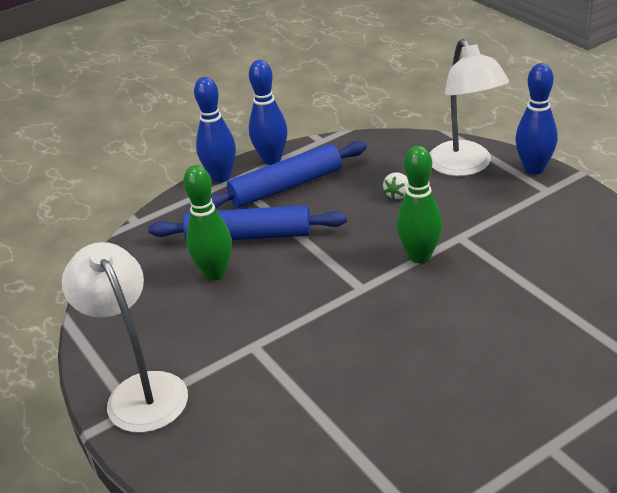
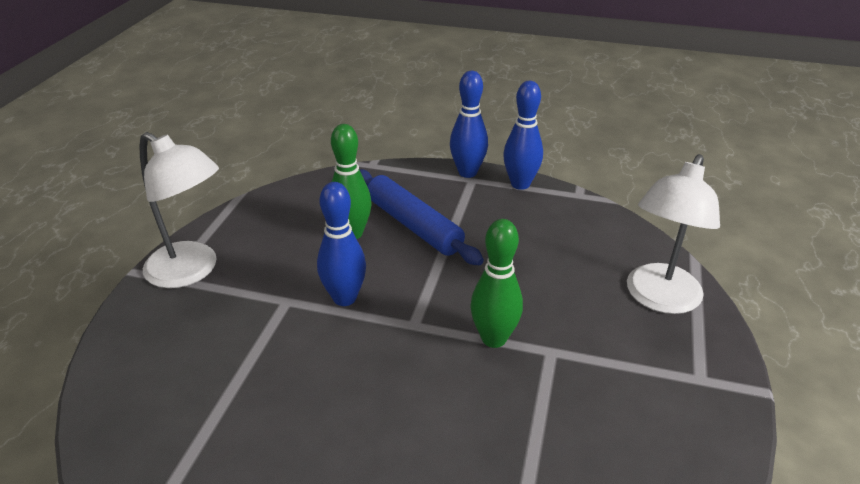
camera: 45 degrees right, 0 degrees up
white lamp [62,242,188,433] -> white lamp turned 105 degrees clockwise [139,132,219,288]
blue rolling pin [211,141,367,208] -> none
white strawberry [383,172,408,200] -> none
blue bowling pin [515,63,558,175] -> blue bowling pin moved to [317,182,366,306]

